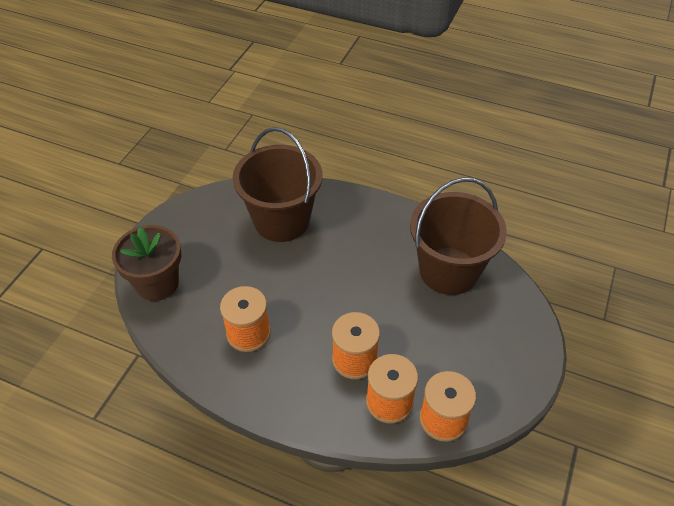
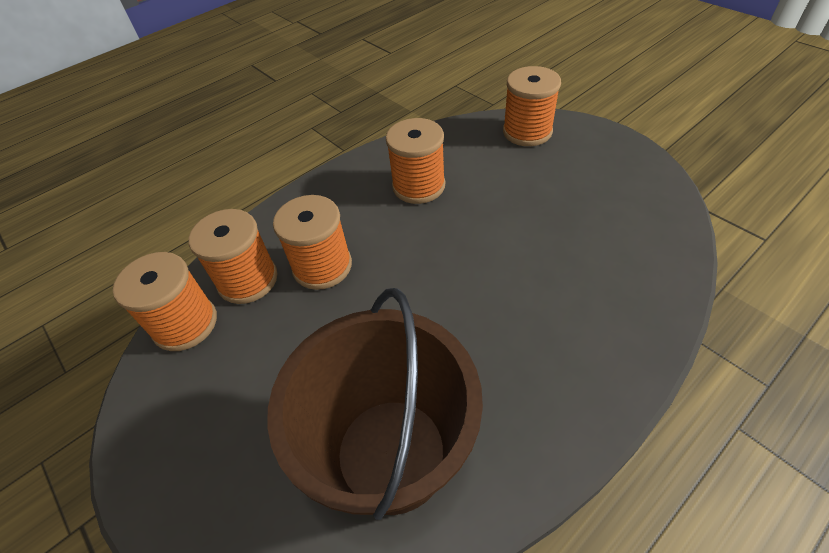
camera: 120 degrees right, 0 degrees up
brown flower pot [112,225,181,301] -> orange spool [503,66,561,146]
brown bucket [233,127,322,242] -> none

